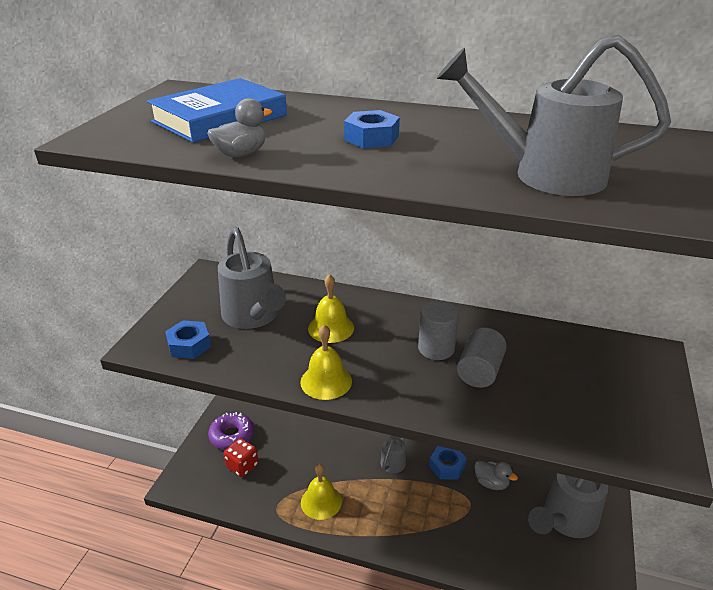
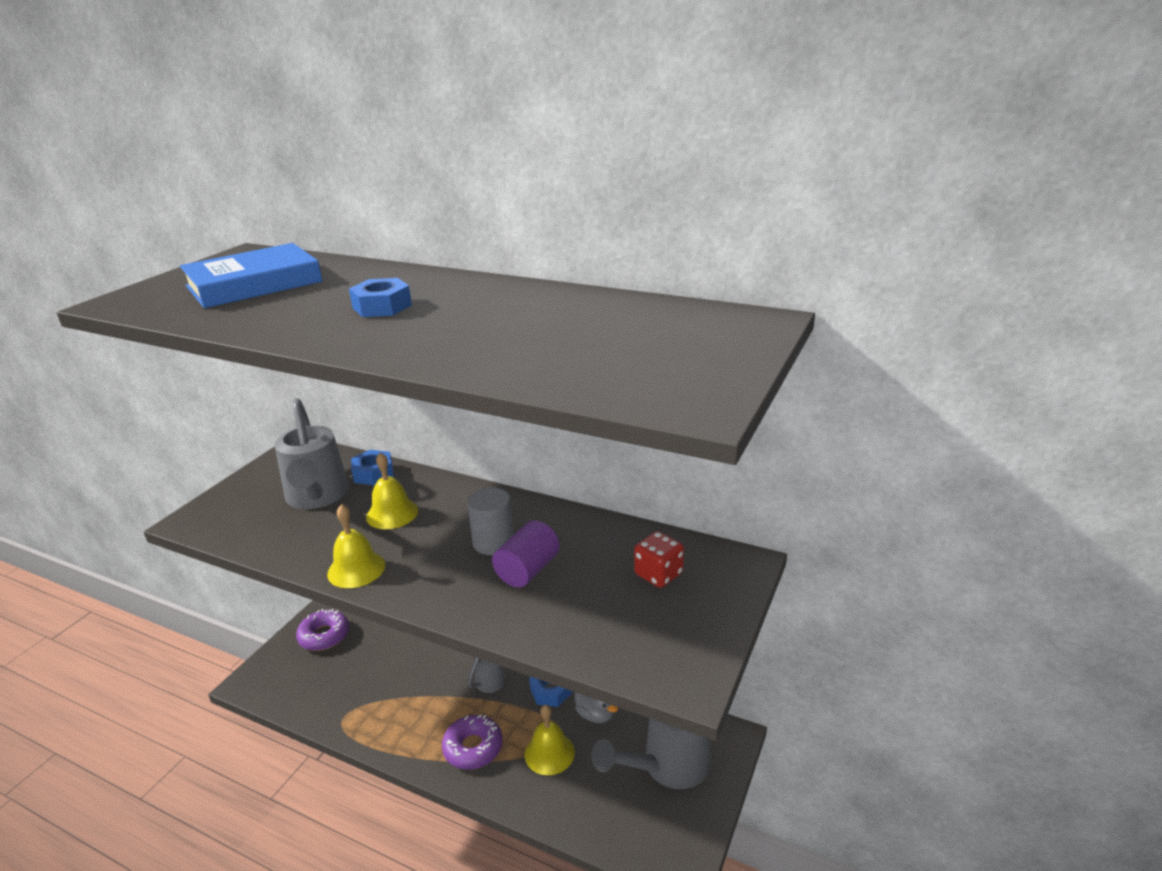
camera: 10 degrees right, 5 degrees down
blue nut [165,320,211,359] -> blue nut moved to [351,450,394,485]
grey duck [207,98,272,157] -> none
red dice [224,438,258,477] -> red dice moved to [634,531,684,588]
yellow bell [301,464,342,520] -> yellow bell moved to [525,705,575,775]
grey watering can [437,35,671,196] -> none
grey cylinder [457,328,507,388] -> purple cylinder [492,520,560,588]
none -> purple donut [442,715,503,770]

